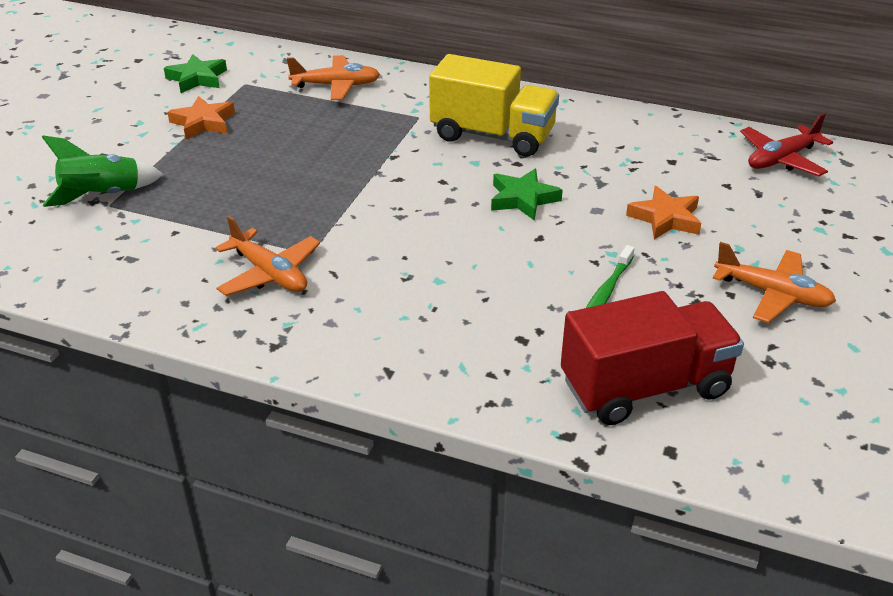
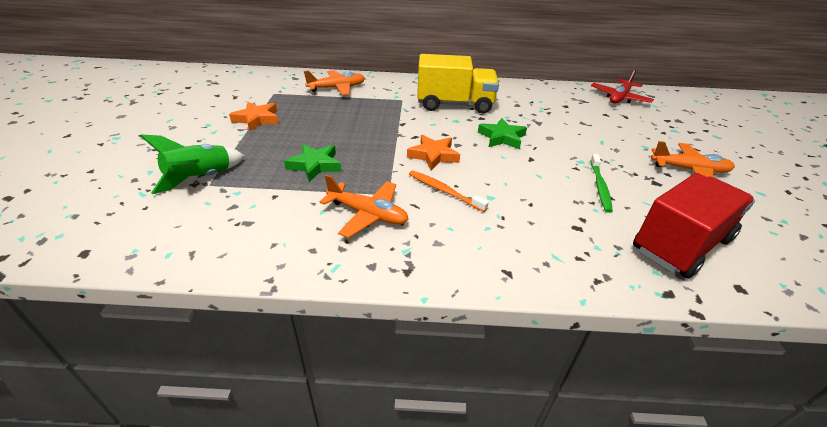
camera: 20 degrees left, 0 degrees up
green star [164,54,227,93] -> green star moved to [284,144,341,182]
orange star [626,186,701,239] -> orange star moved to [407,135,460,170]
none -> orange toothbrush [409,170,489,212]

